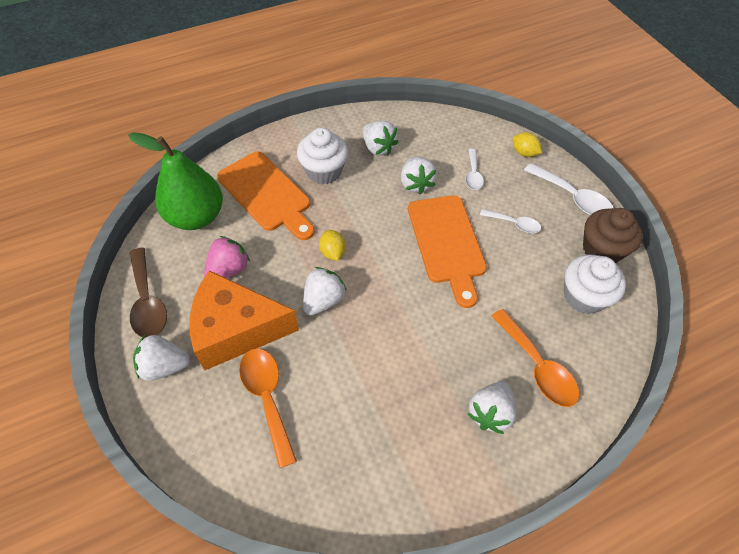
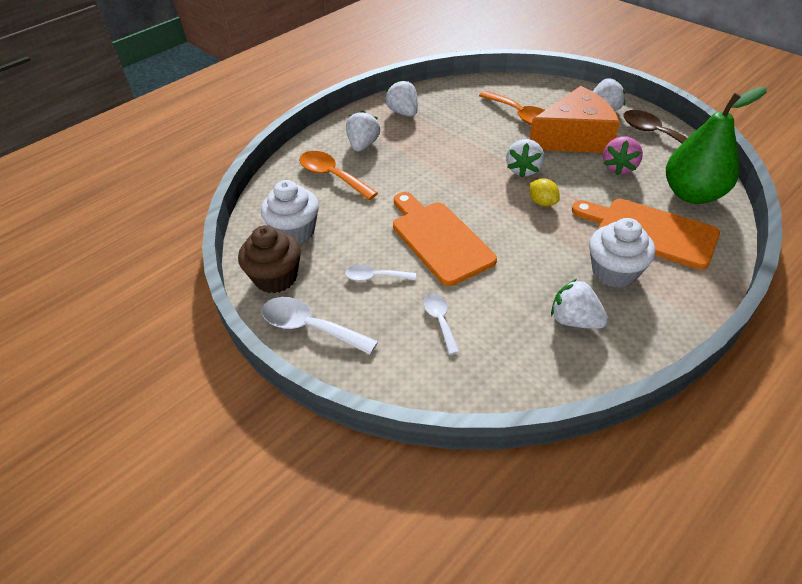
camera: 165 degrees right, 10 degrees down
white strawberry [401,157,437,195] -> white strawberry moved to [385,80,418,116]
yellow lemon [512,132,542,157] -> none

